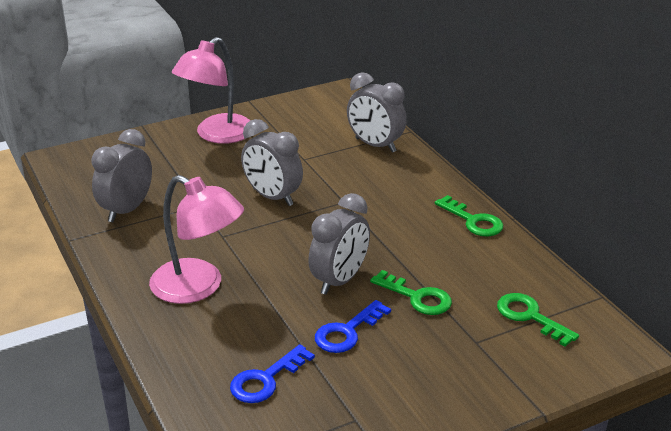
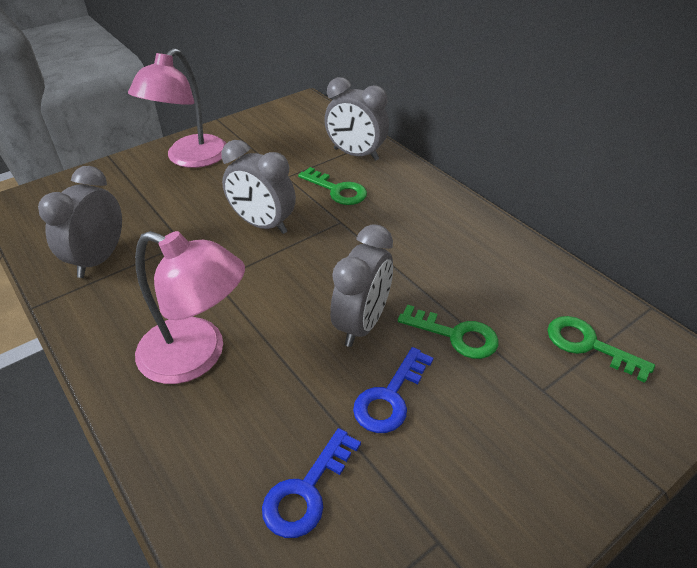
camera: 10 degrees left, 10 degrees up
green key [435,195,504,237] -> green key moved to [298,167,367,205]

